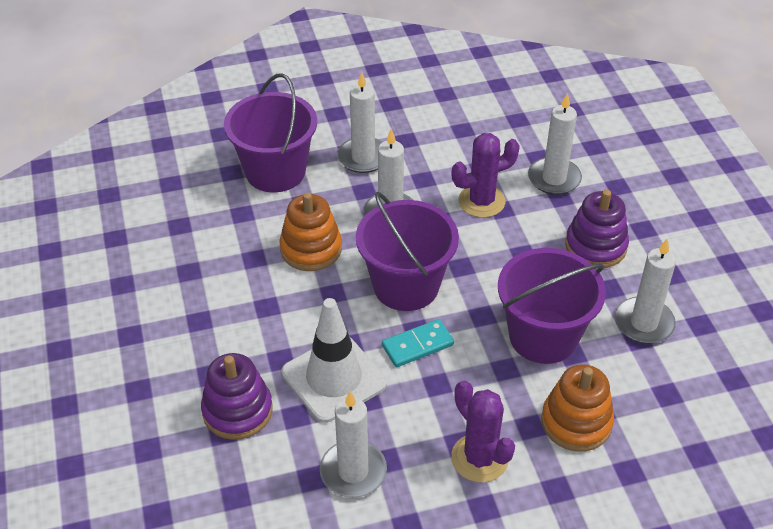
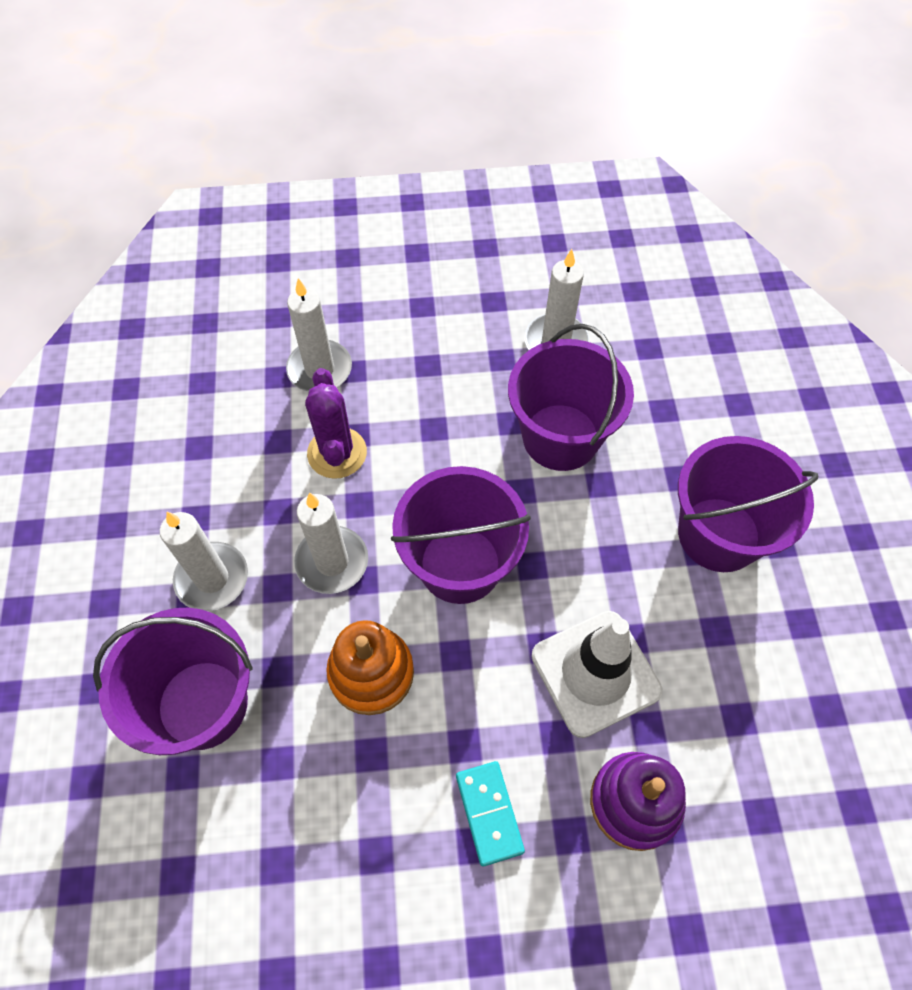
camera: 80 degrees left, 15 degrees up
white candle [320,391,387,498] -> none
turquoise domino [382,319,454,367] -> turquoise domino moved to [456,761,525,867]
purple cactus [451,380,515,483] -> purple bucket [678,436,818,572]
orange stacking toy [541,364,614,452] -> none
purple stacking toy [565,190,629,268] -> none

